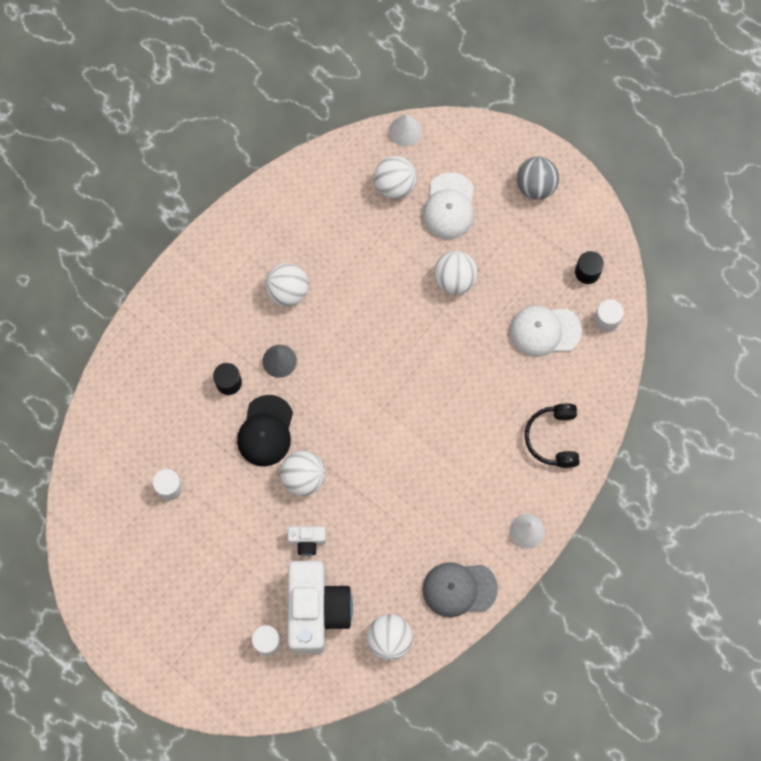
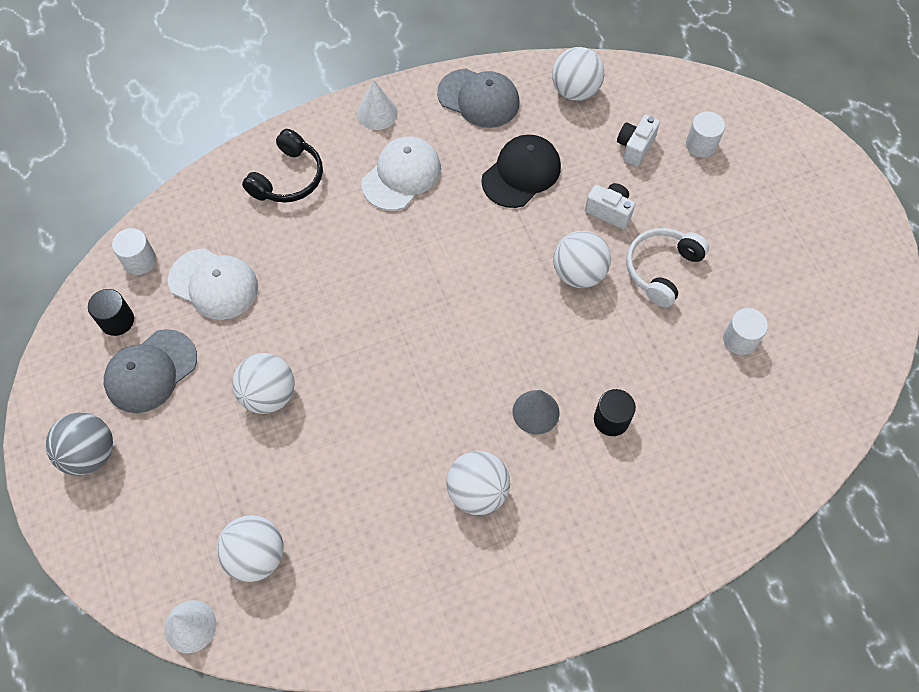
camera: 150 degrees left, 10 degrees down
black cap [237,395,293,466] -> black cap moved to [481,135,561,208]
white camera [288,561,353,654] -> white camera [617,115,660,166], size x0.44
white cap [423,172,474,239] -> white cap moved to [361,136,441,211]
none -> grey cap [104,329,197,413]
none -> white headphones [626,228,709,307]

